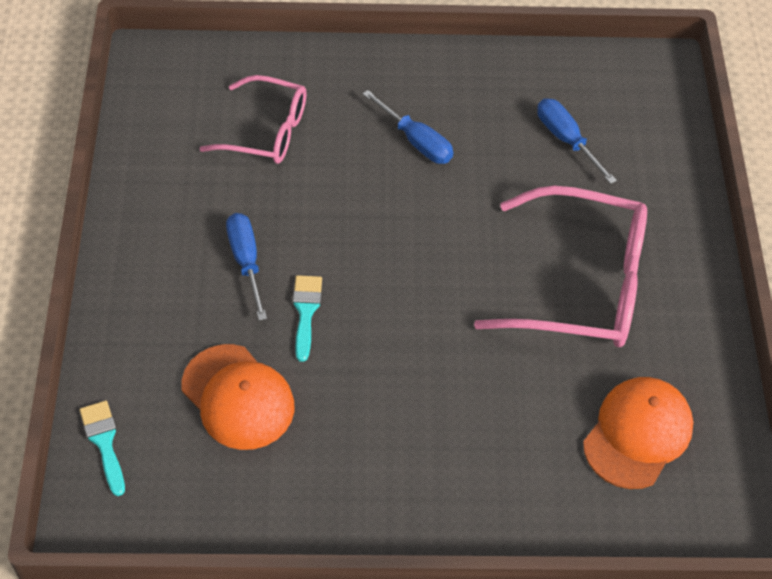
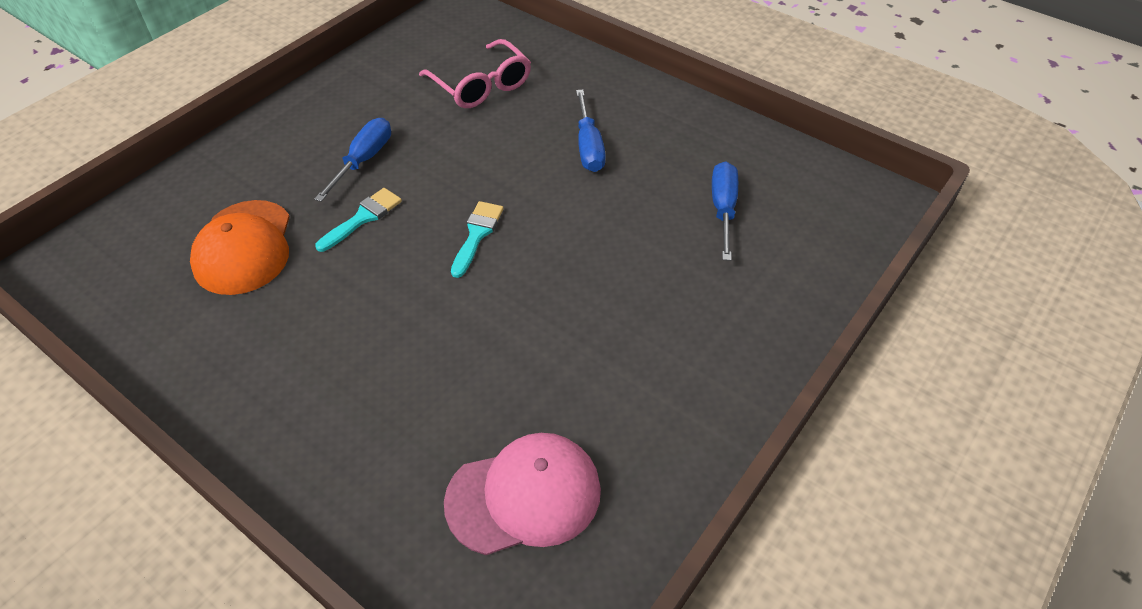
camera: 40 degrees right, 5 degrees down
turquoise brush [80,401,125,496] -> turquoise brush moved to [451,201,504,278]
pink glasses [474,186,647,347] -> none
orange cap [583,377,693,489] -> pink cap [444,433,601,555]

